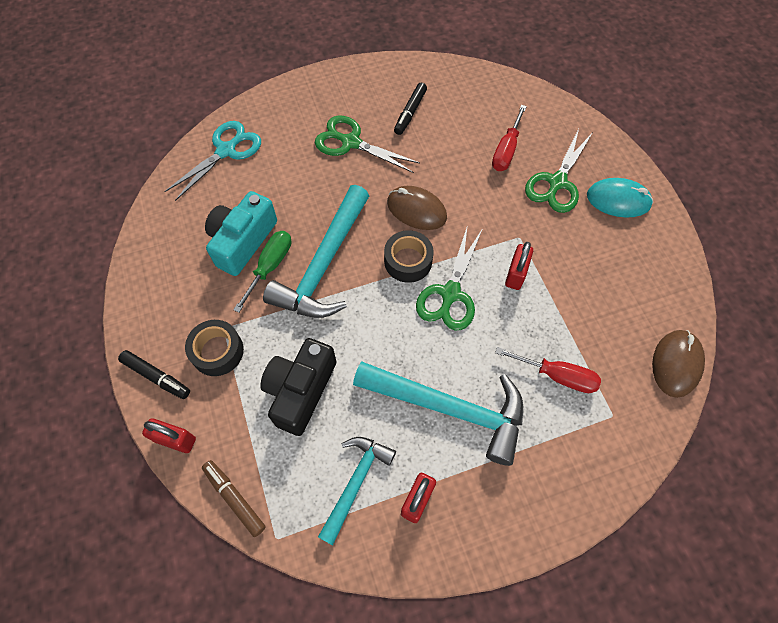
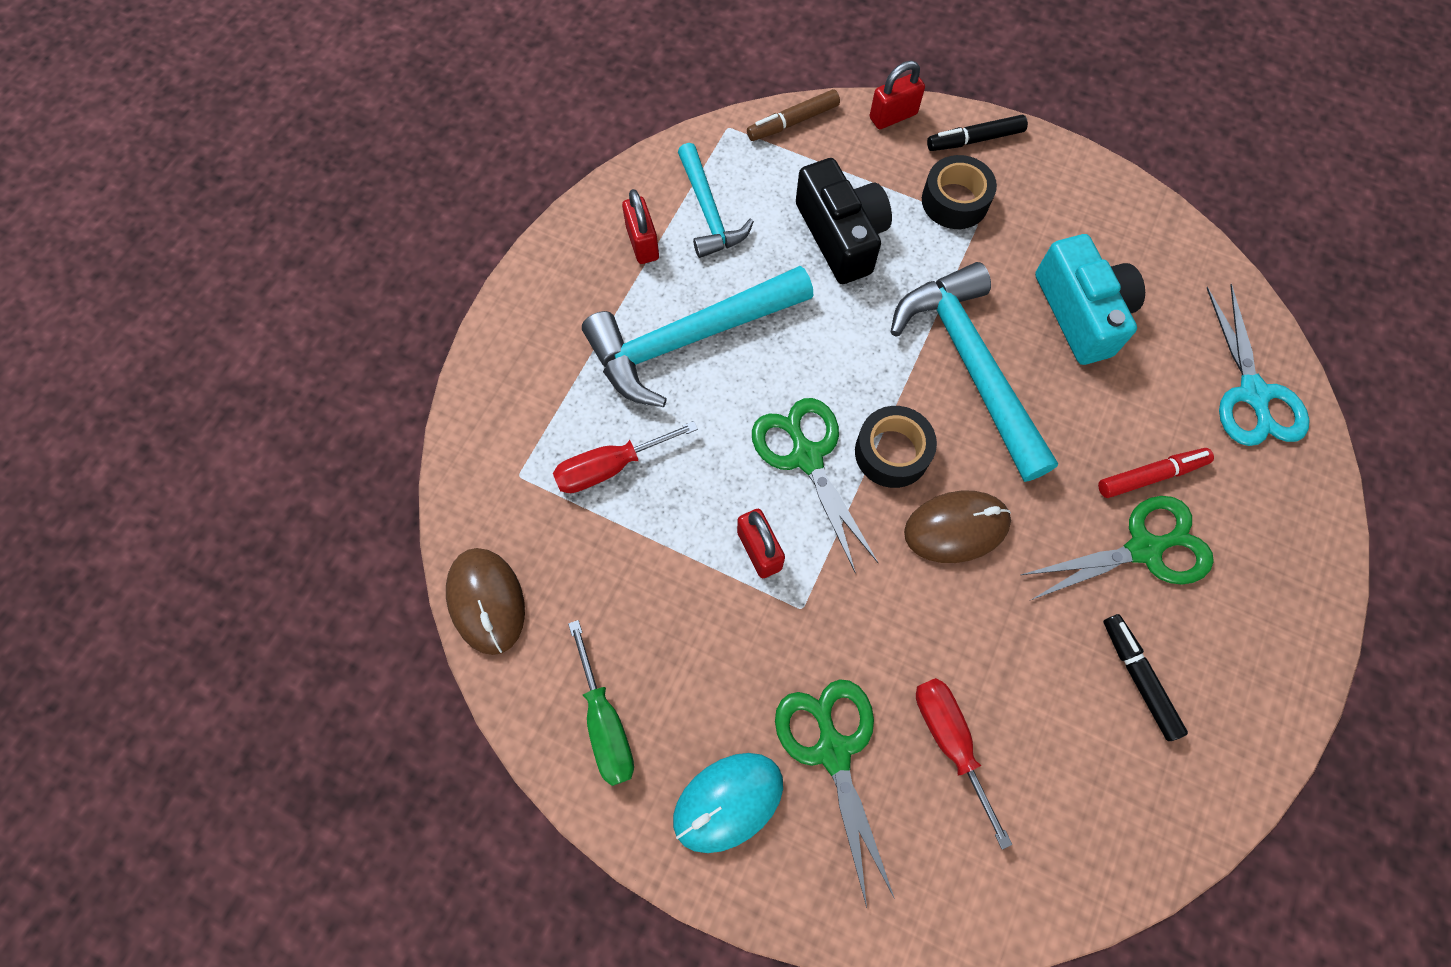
camera: 135 degrees right, 5 degrees up
brown marker [202,460,266,537] -> brown marker turned 150 degrees clockwise [747,89,840,141]
green screwdriver [233,231,291,313] -> green screwdriver moved to [568,620,634,786]
none -> red marker [1098,448,1214,498]

